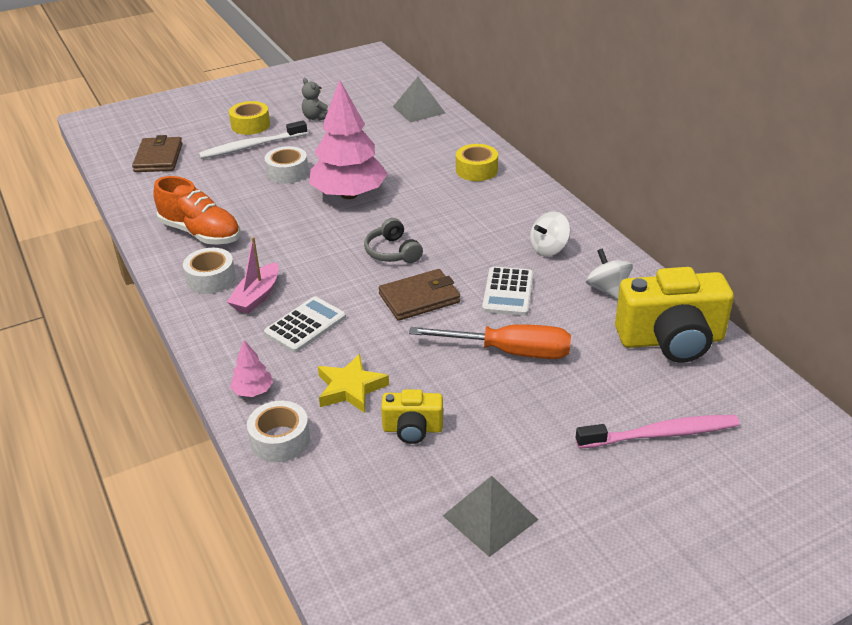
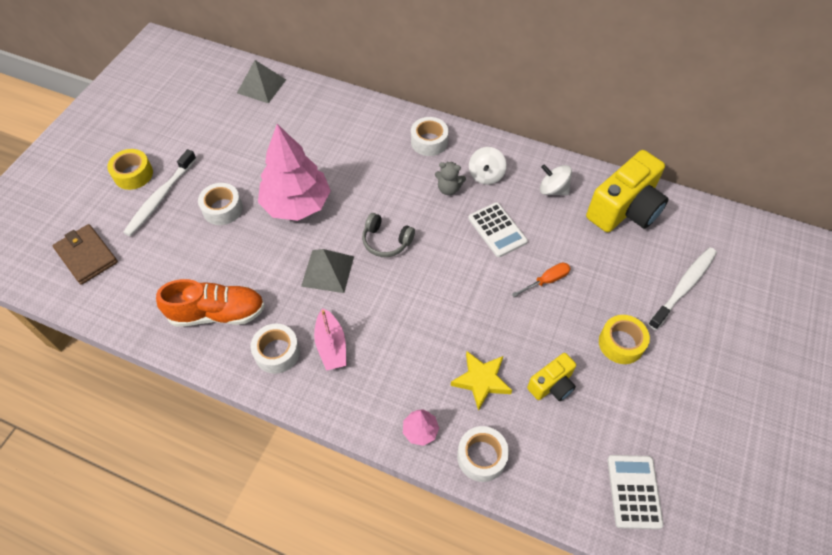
camera: 40 degrees left, 20 degrees up
white calculator [264,296,346,353] -> white calculator moved to [608,455,664,529]
grey teddy bear [302,78,328,120] -> grey teddy bear moved to [435,162,466,195]
brown wallet [379,269,460,321] -> none
orange screwdriver [409,324,571,359] -> orange screwdriver [512,262,571,297], size x0.53
grey pyramid [443,476,538,557] -> grey pyramid moved to [301,249,354,293]
yellow tape [456,144,498,181] -> yellow tape moved to [599,315,650,364]
pink toothbrush [576,415,740,449] -> white toothbrush [648,248,717,330]
none -> white tape [411,117,448,156]

